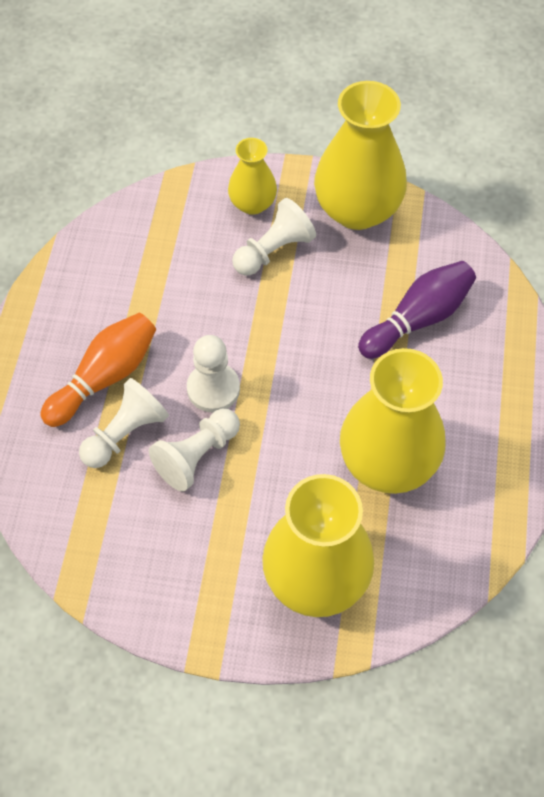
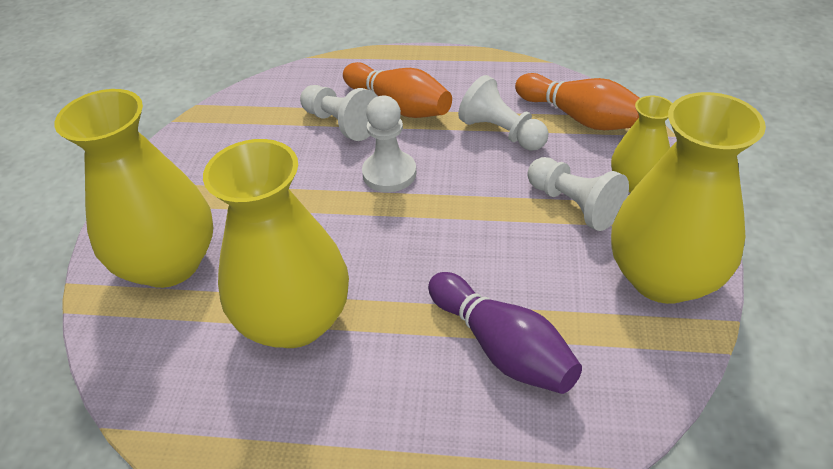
camera: 90 degrees right, 15 degrees down
white pawn [149,409,240,491] -> white pawn moved to [458,75,548,151]
none -> orange bowling pin [515,73,640,130]

